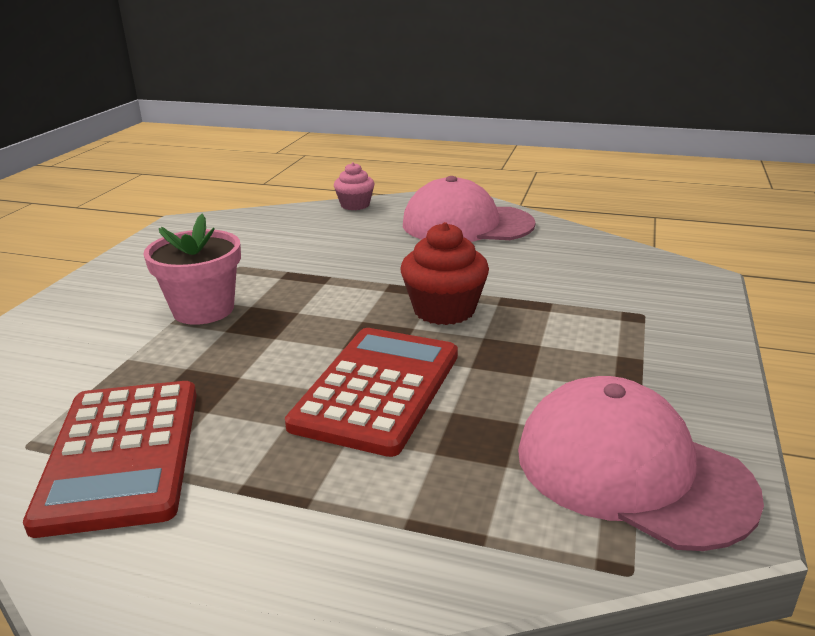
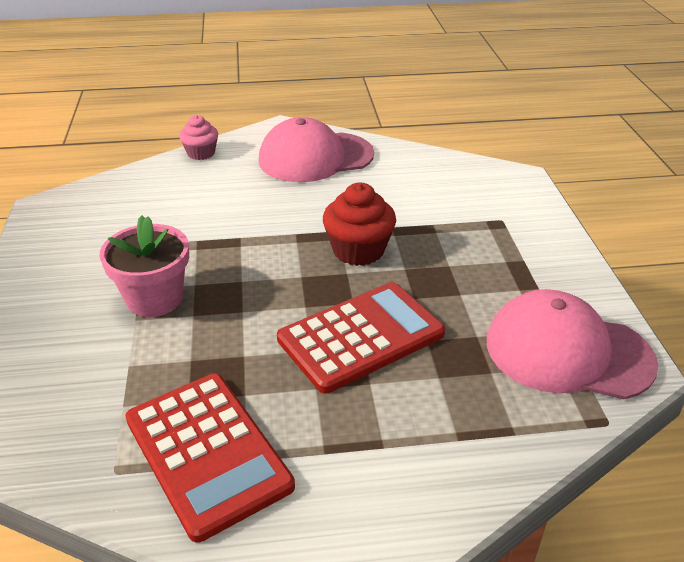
camera: 25 degrees left, 10 degrees up
red calculator [285,328,458,457] -> red calculator turned 60 degrees clockwise [277,282,445,393]

